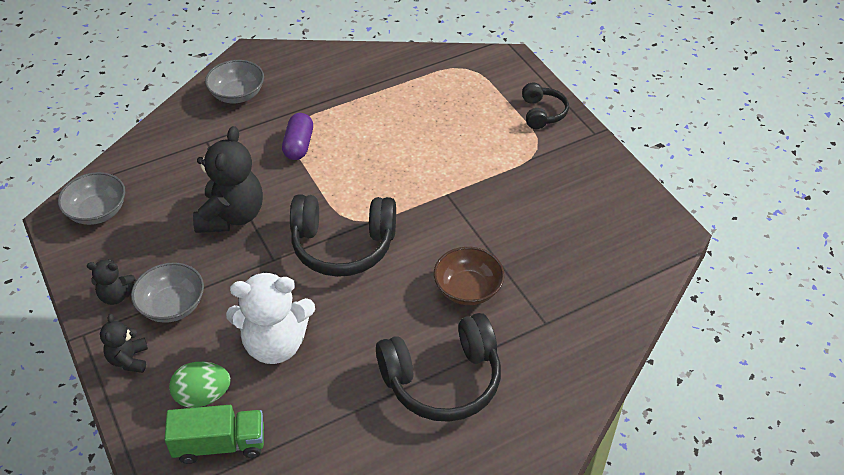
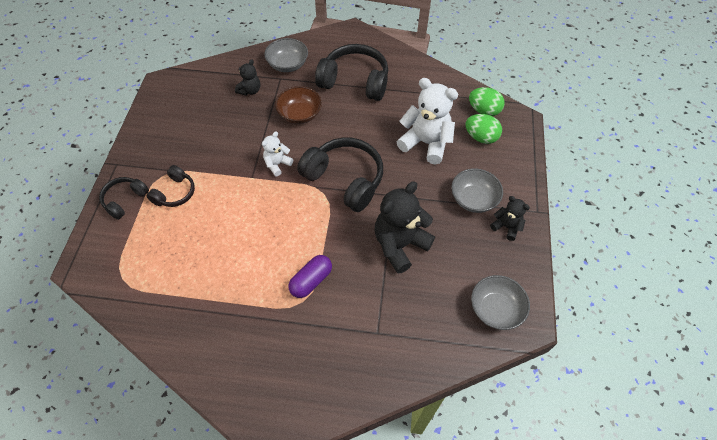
camera: 145 degrees left, 10 degrees up
black teddy bear [100,314,148,373] -> black teddy bear moved to [235,59,260,96]
green truck [164,405,264,464] -> green egg [469,87,505,116]
grey bowl [205,60,264,103] -> grey bowl moved to [264,38,308,72]
none -> black headphones [146,165,195,207]
none -> white teddy bear [262,132,293,176]

